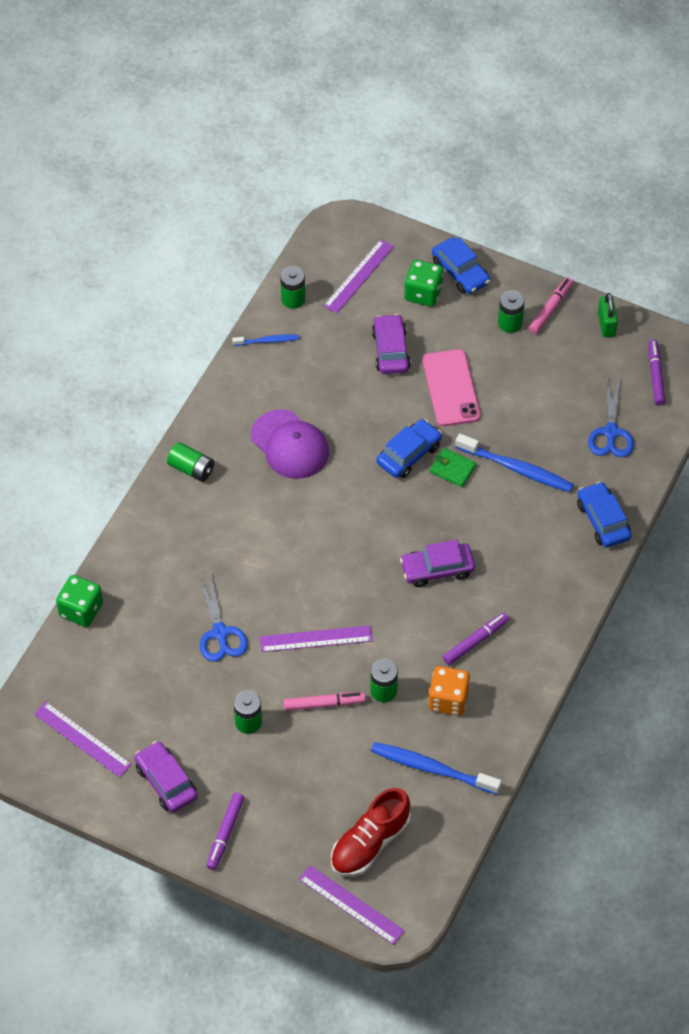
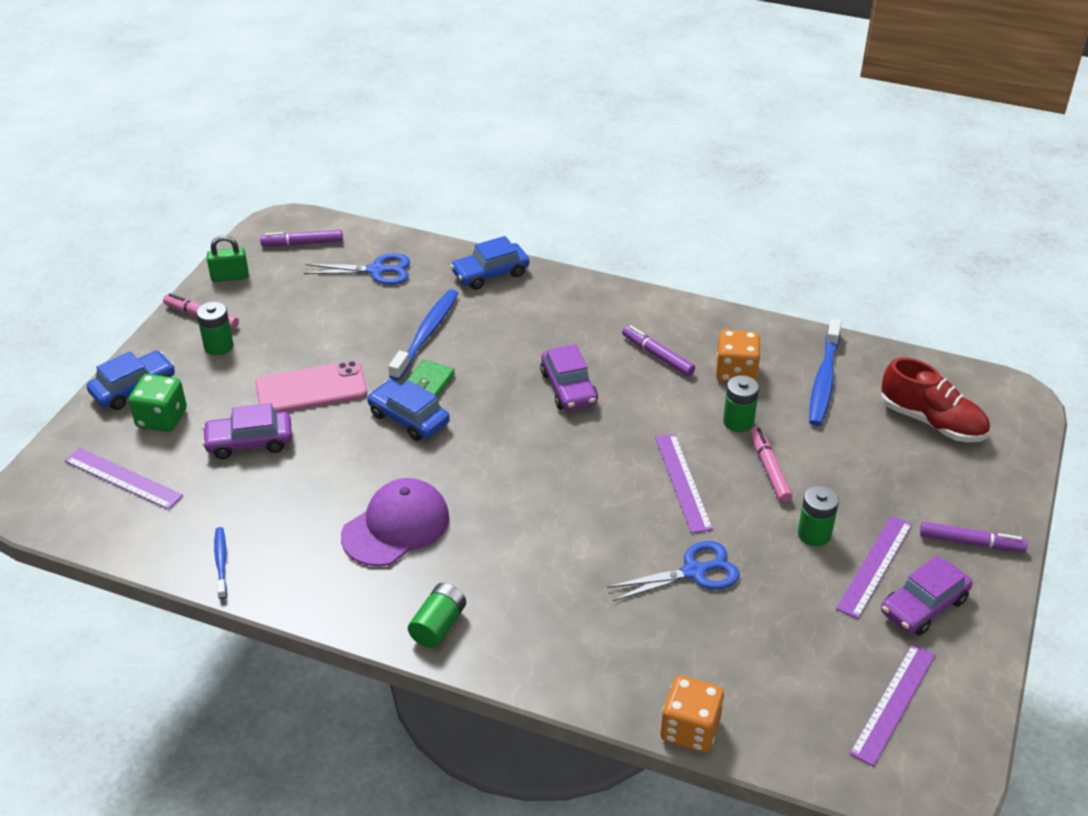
camera: 95 degrees left, 15 degrees down
green dice [56,575,103,627] -> orange dice [661,675,724,753]
green battery [280,266,305,309] -> none
purple ruler [299,865,405,945] -> purple ruler moved to [836,515,912,619]

